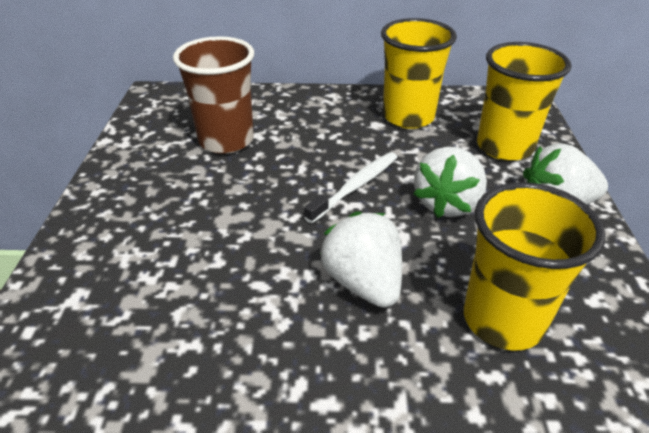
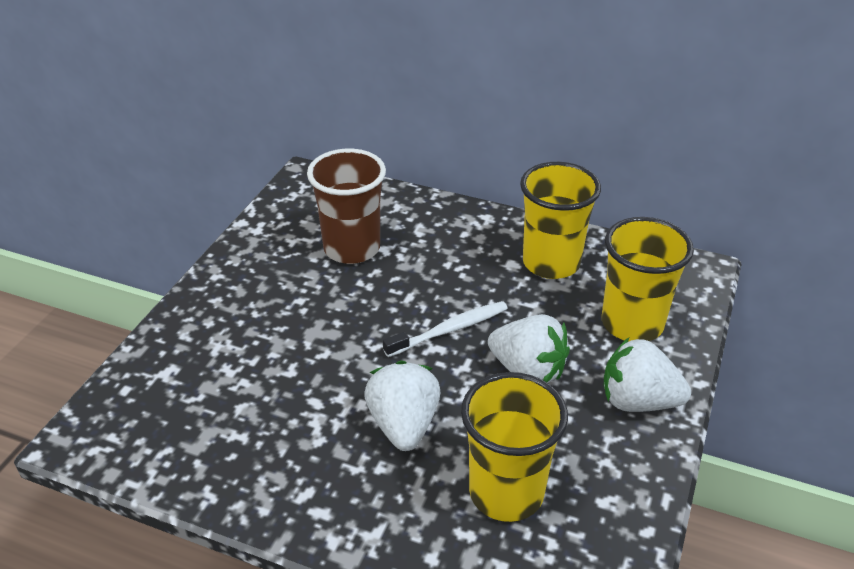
camera: 20 degrees right, 0 degrees up
white strawberry [413,147,487,218] -> white strawberry turned 105 degrees counterclockwise [488,314,570,383]

